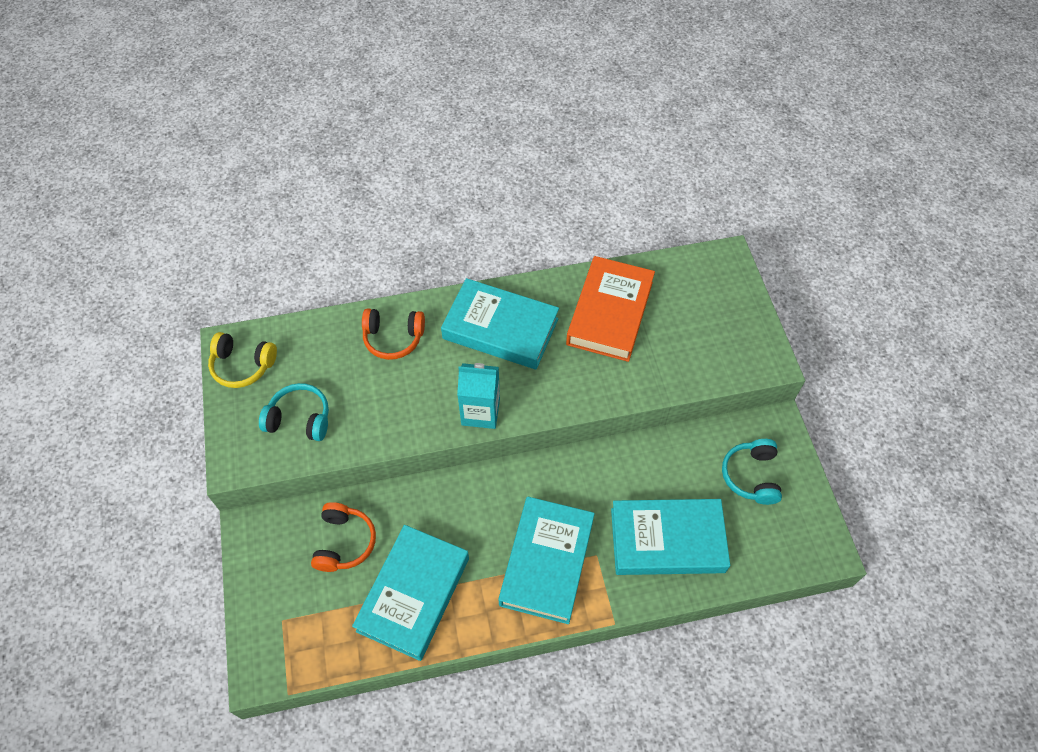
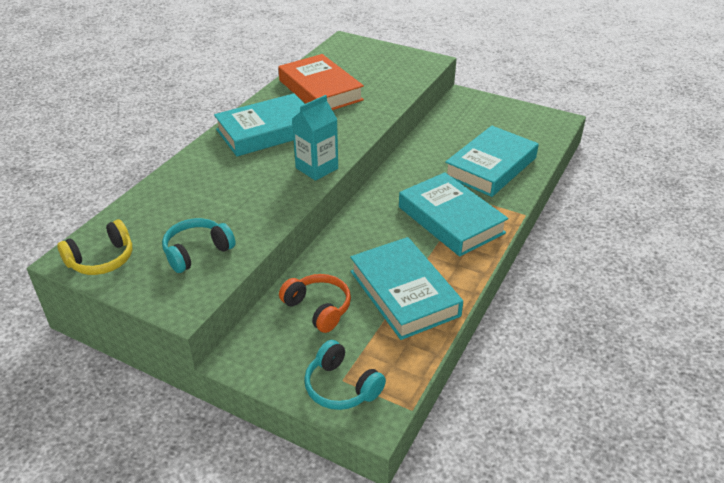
camera: 50 degrees left, 20 degrees down
orange headphones [362,308,425,360] -> none
turquoise headphones [722,439,782,505] -> turquoise headphones moved to [304,340,386,410]

